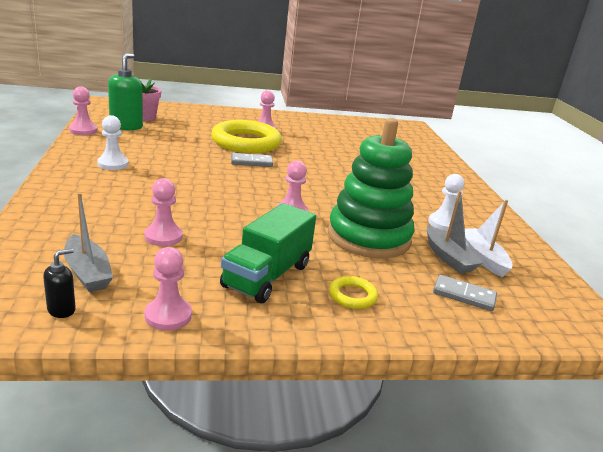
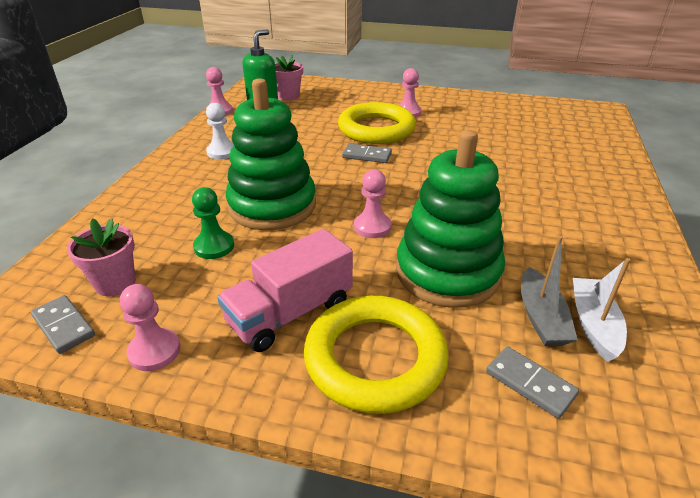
camera: 25 degrees right, 10 degrees up
black soap dispenser [43,248,76,318] -> grey domino [31,295,95,354]
grey boat [64,193,113,292] -> pink flower pot [67,218,136,296]
pink pawn [144,178,183,246] -> green pawn [192,187,234,259]
green truck [220,203,316,303] -> pink truck [217,229,353,352]
yellow ring [329,276,378,309] -> yellow ring [304,296,449,414], size x2.31
white pawn [428,174,464,231] -> none
none -> green stacking toy [226,78,316,230]

